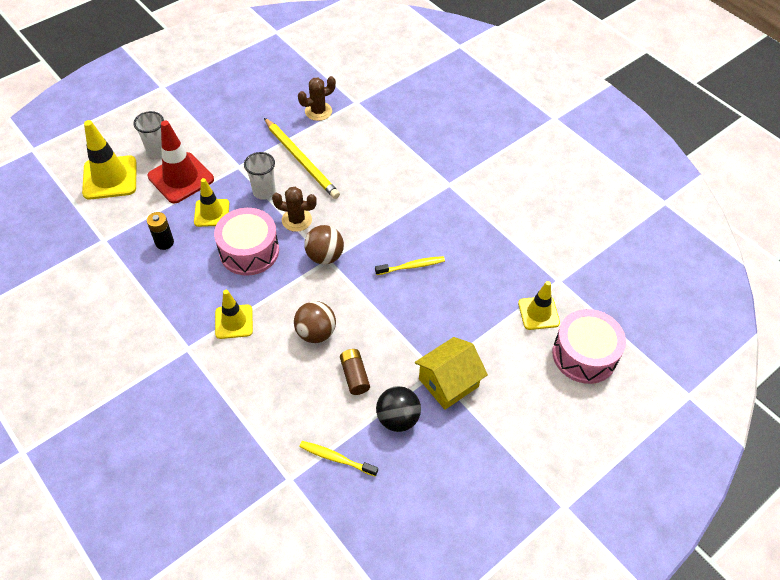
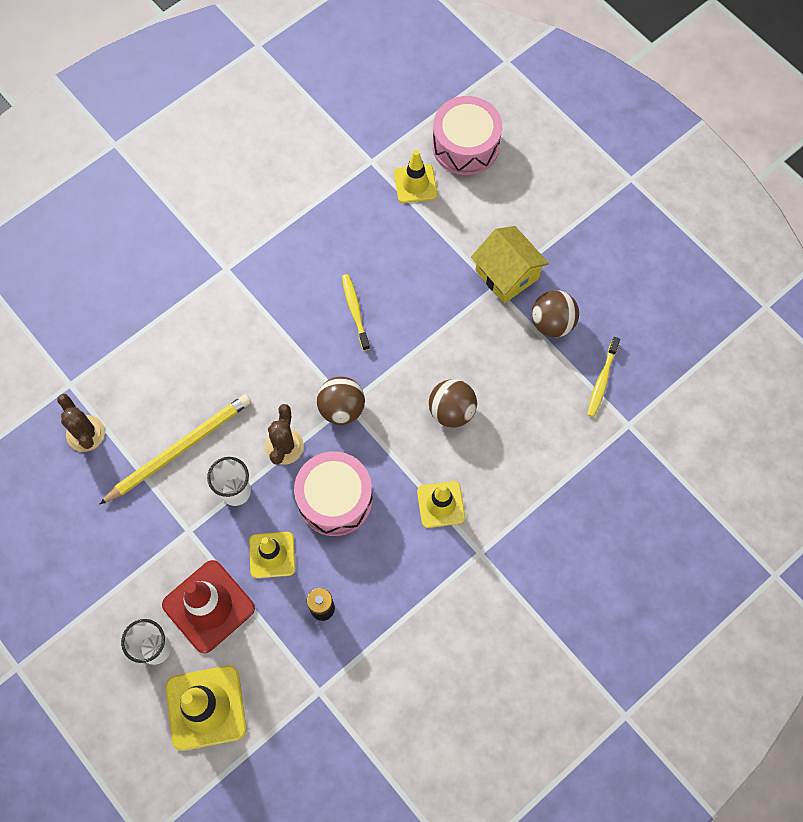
camera: 90 degrees left, 15 degrees up
brown battery [340,349,370,395] -> none
black ball [376,386,421,432] -> brown ball [532,290,579,337]

